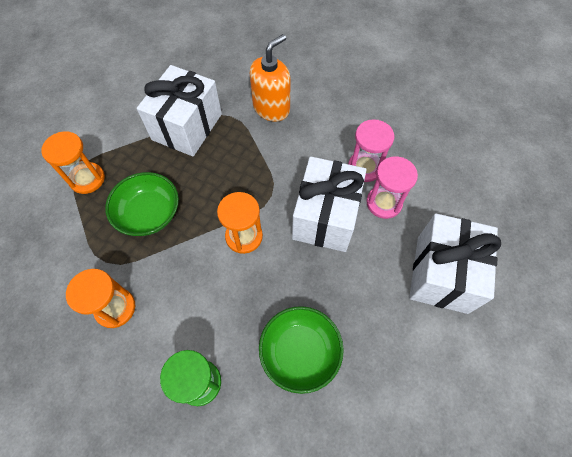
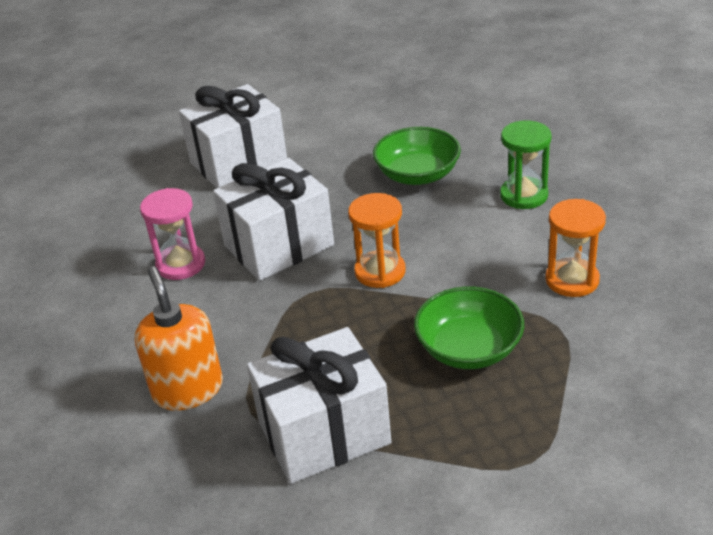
camera: 135 degrees left, 25 degrees down
orange hourglass [41,131,105,194] -> none
orange soap dispenser [250,34,291,122] -> orange soap dispenser turned 75 degrees clockwise [134,266,223,411]
pink hourglass [366,157,418,219] -> none

